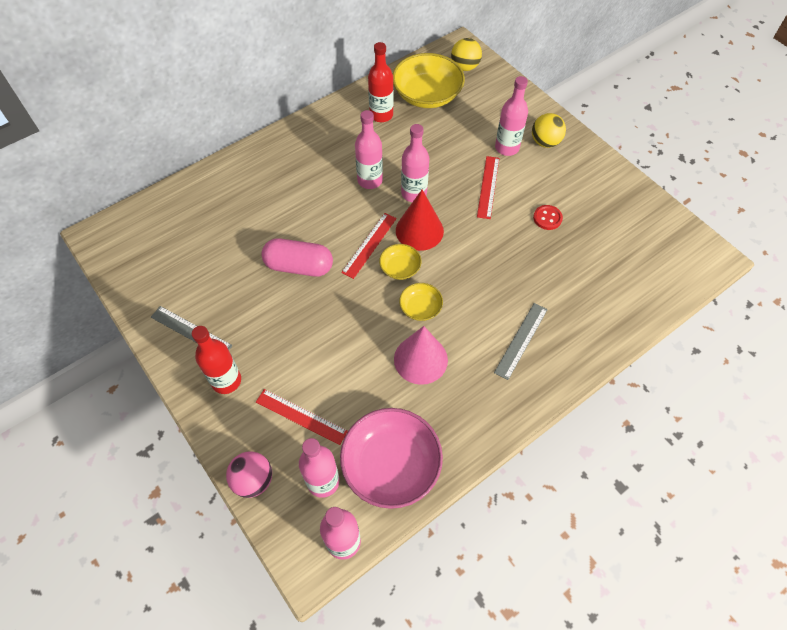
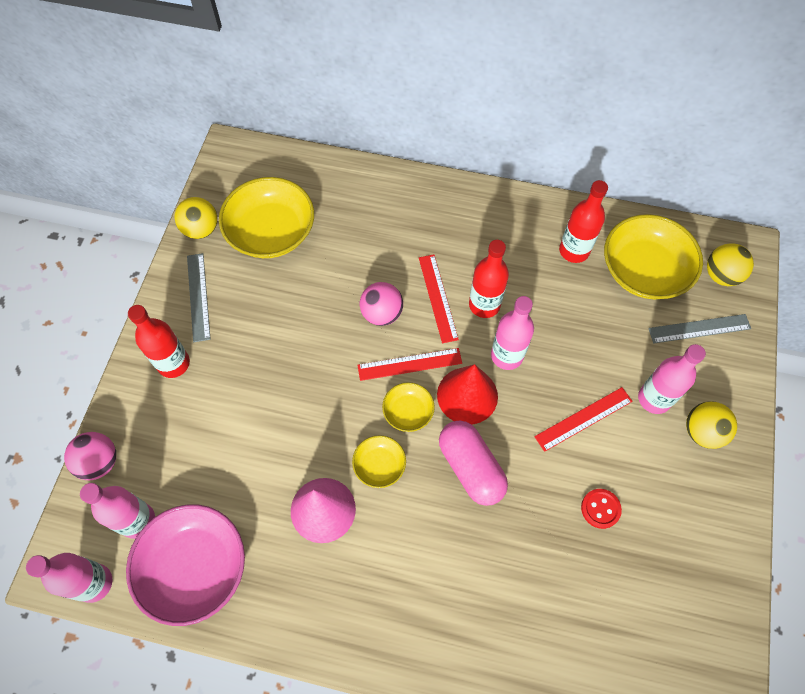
camera: 50 degrees right, 5 degrees up
red ruler [256,389,348,445] -> red ruler moved to [419,255,459,343]
pink capsule [261,238,333,277] -> pink capsule moved to [439,420,508,506]
pink bottle [355,110,383,189] -> red bottle [469,240,509,318]
grey ruler [494,303,548,380] -> grey ruler moved to [648,314,751,344]
none -> yellow ball [175,197,217,239]
none -> yellow bowl [219,177,314,258]
none -> pink ball [360,282,403,326]

